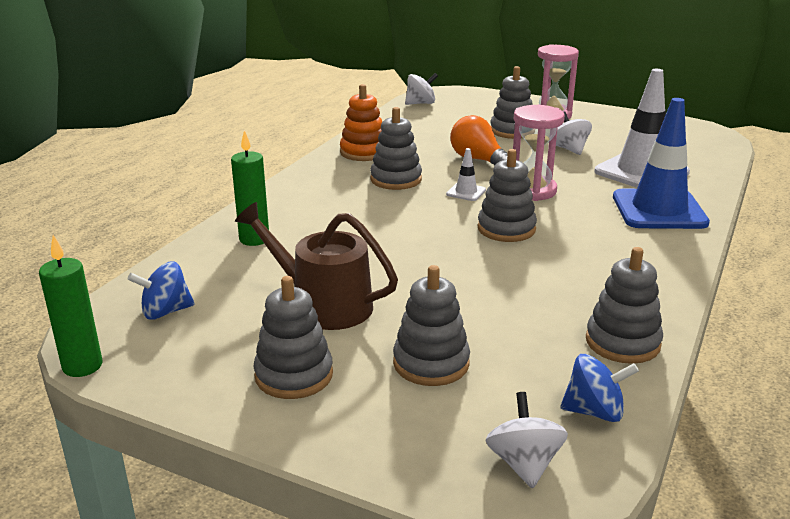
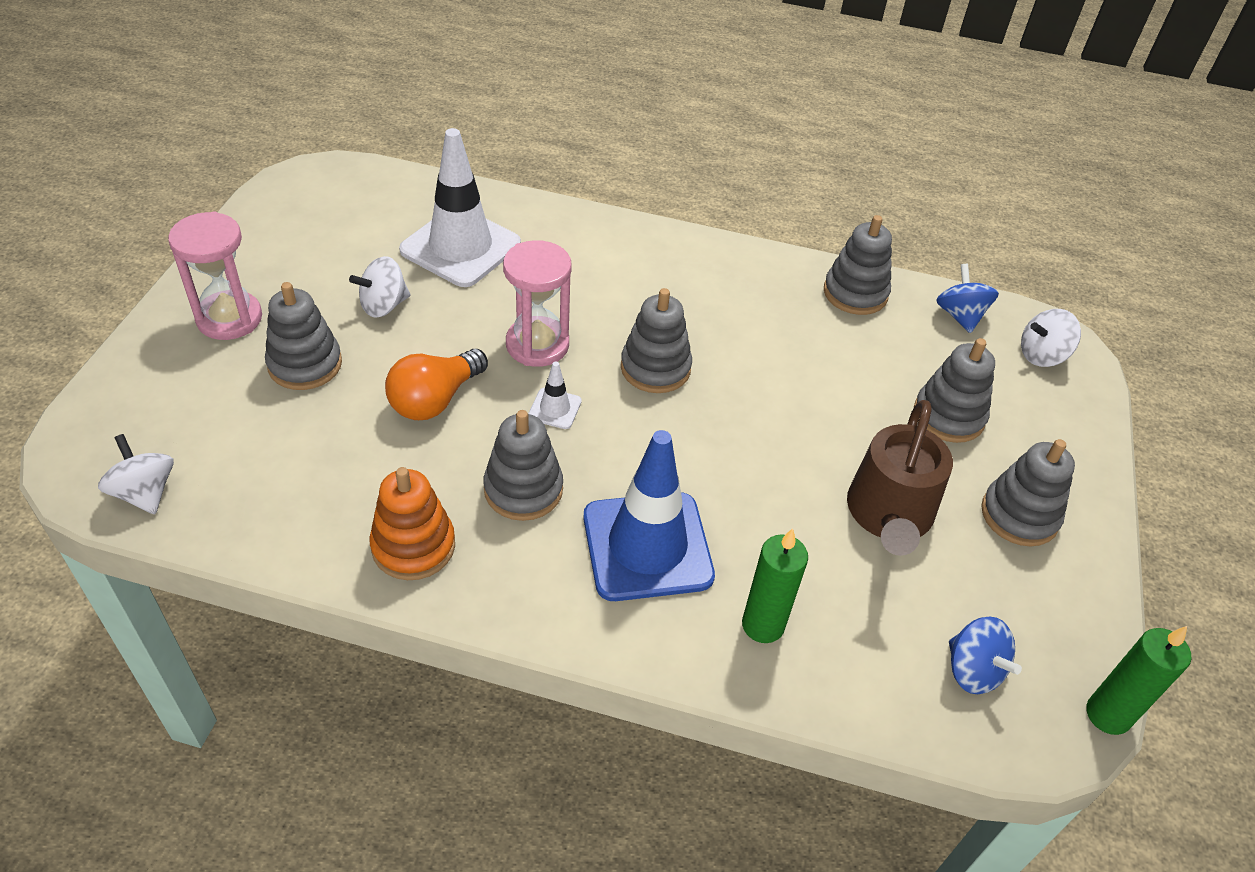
camera: 105 degrees left, 20 degrees up
blue traffic cone [613,98,710,229] -> blue traffic cone moved to [583,430,715,601]

